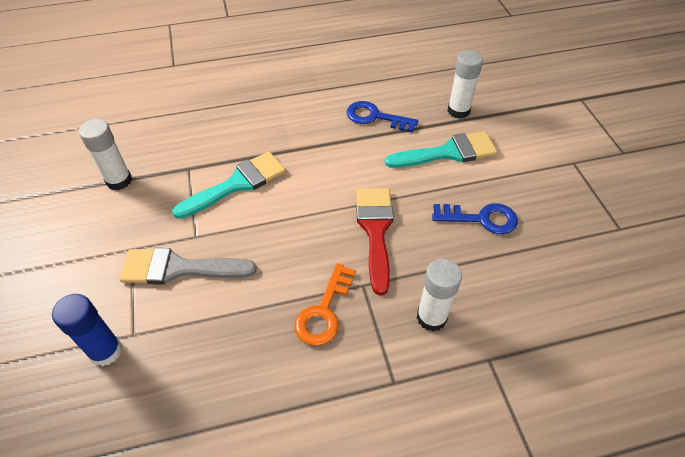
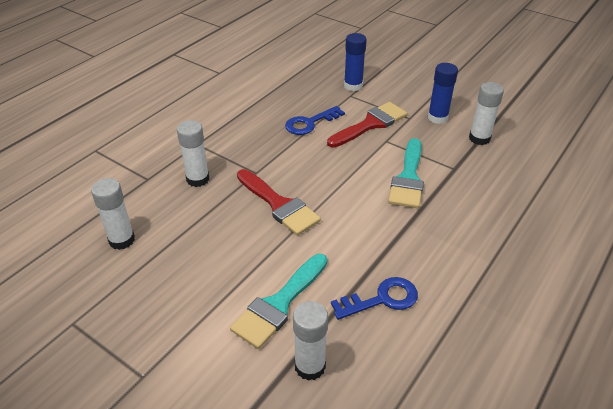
camera: 140 degrees right, 10 degrees down
grey brush [119,248,257,285] -> red brush [327,102,407,148]
orange key [295,263,356,346] -> none
blue key [432,203,518,234] -> blue key moved to [285,106,345,135]
none -> white glue stick [91,178,135,250]
none -> blue glue stick [428,63,458,124]

